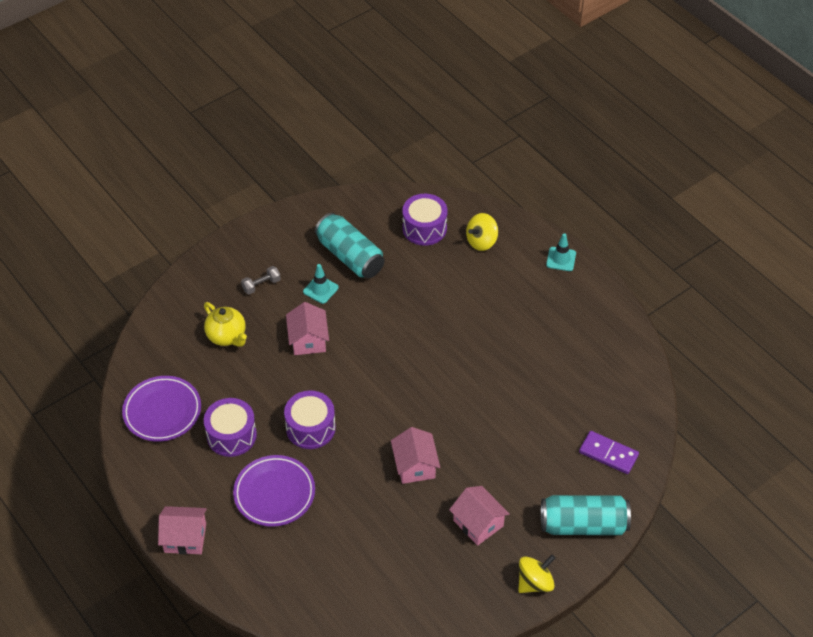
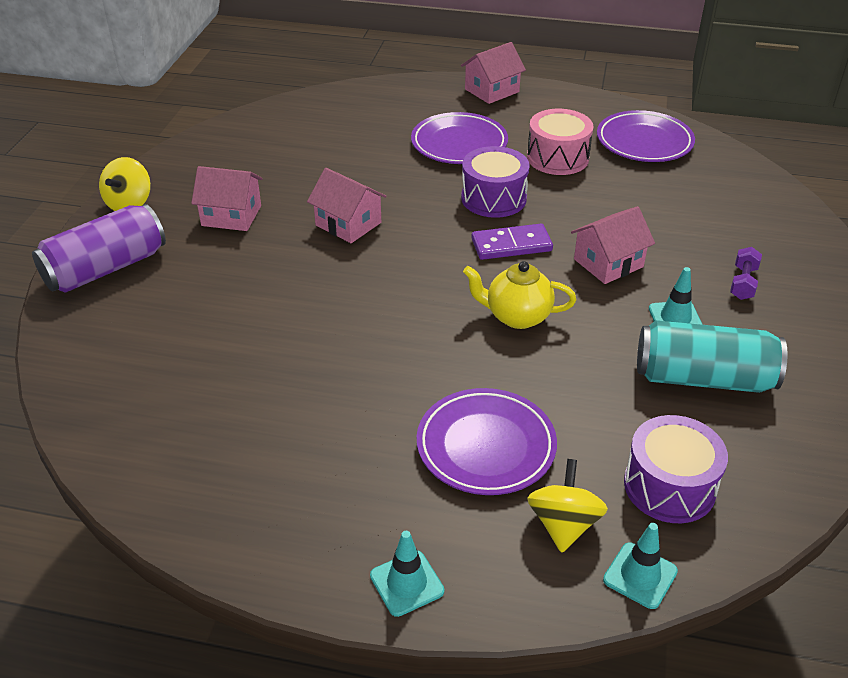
camera: 140 degrees right, 10 degrees down
yellow teapot [204,302,247,347] -> yellow teapot moved to [463,261,576,329]
purple drum [204,398,257,457] -> pink drum [527,109,593,175]
grey dumbbell [241,266,281,294] -> purple dumbbell [730,247,762,300]
pink house [286,302,329,355] -> pink house turned 75 degrees counterclockwise [571,206,655,284]
turquoise can [541,495,631,535] -> purple can [32,204,166,293]
purple domino [579,431,639,474] -> purple domino moved to [471,224,553,260]
none -> purple plate [417,388,557,495]
none -> turquoise traffic cone [603,523,678,609]

